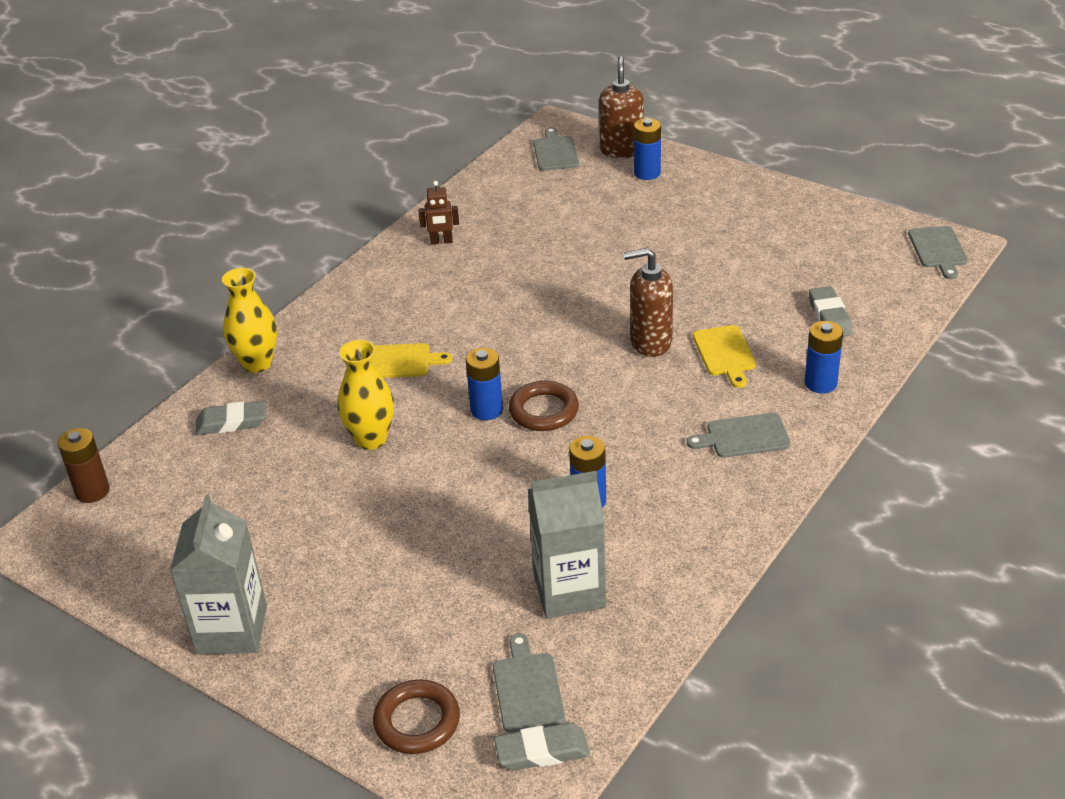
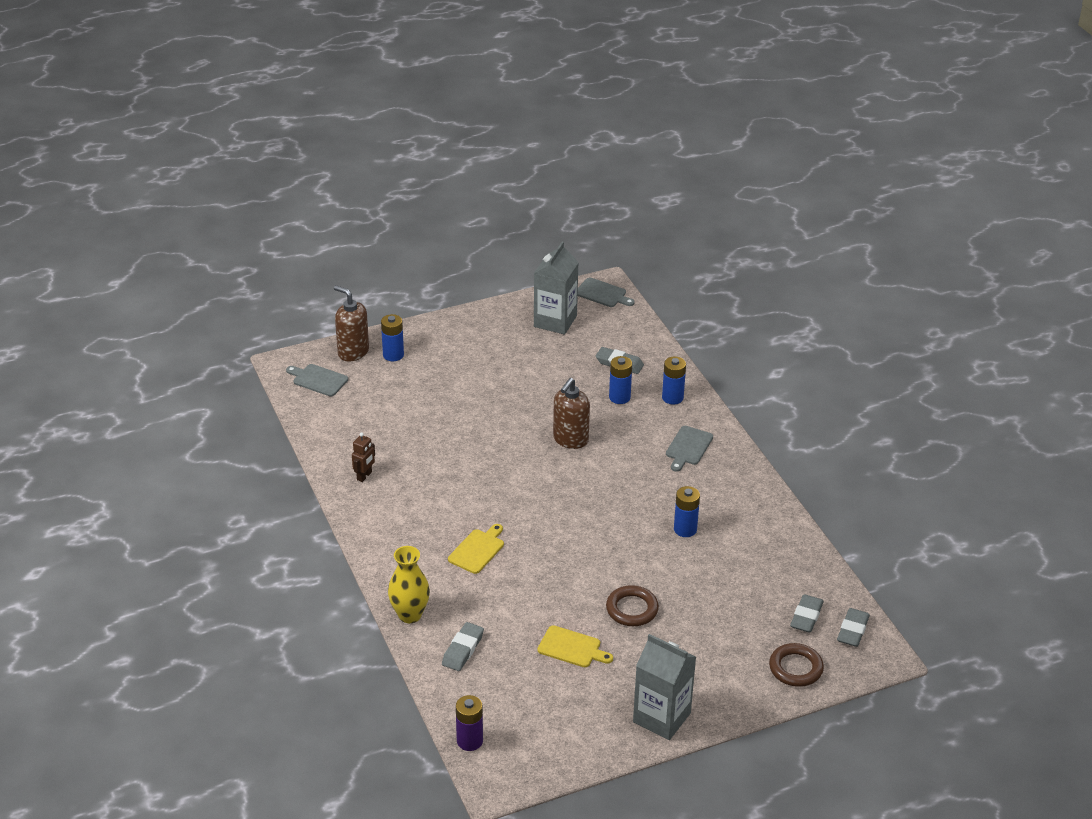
camera: 60 degrees left, 0 degrees up
brown battery [58,428,110,503] -> purple battery [456,695,483,751]
yellow vase [338,340,394,450] -> none
blue battery [466,348,503,420] -> blue battery moved to [609,356,632,404]
grey cutting board [493,634,565,732] -> grey eraser [790,594,824,633]
brown ring [509,381,579,431] -> brown ring moved to [606,585,659,626]
grey carton [528,471,606,618] -> grey carton moved to [534,242,579,335]
yellow cutting board [693,325,756,388] -> yellow cutting board moved to [537,625,613,667]

